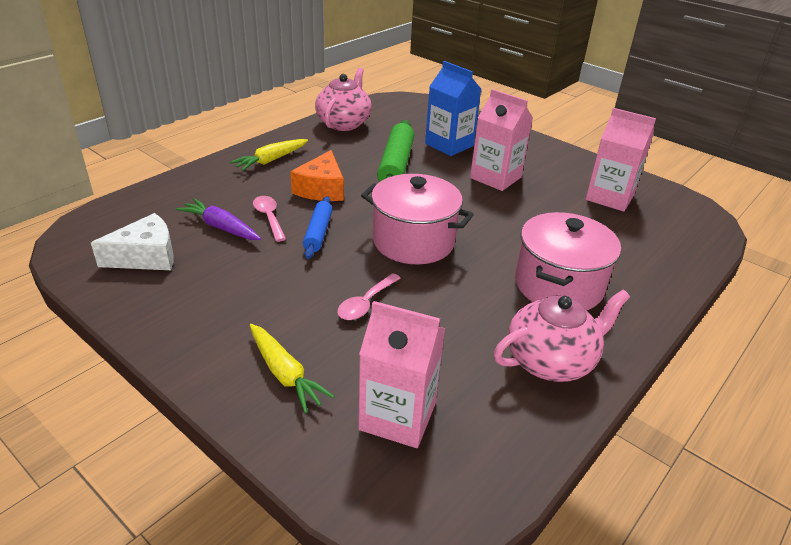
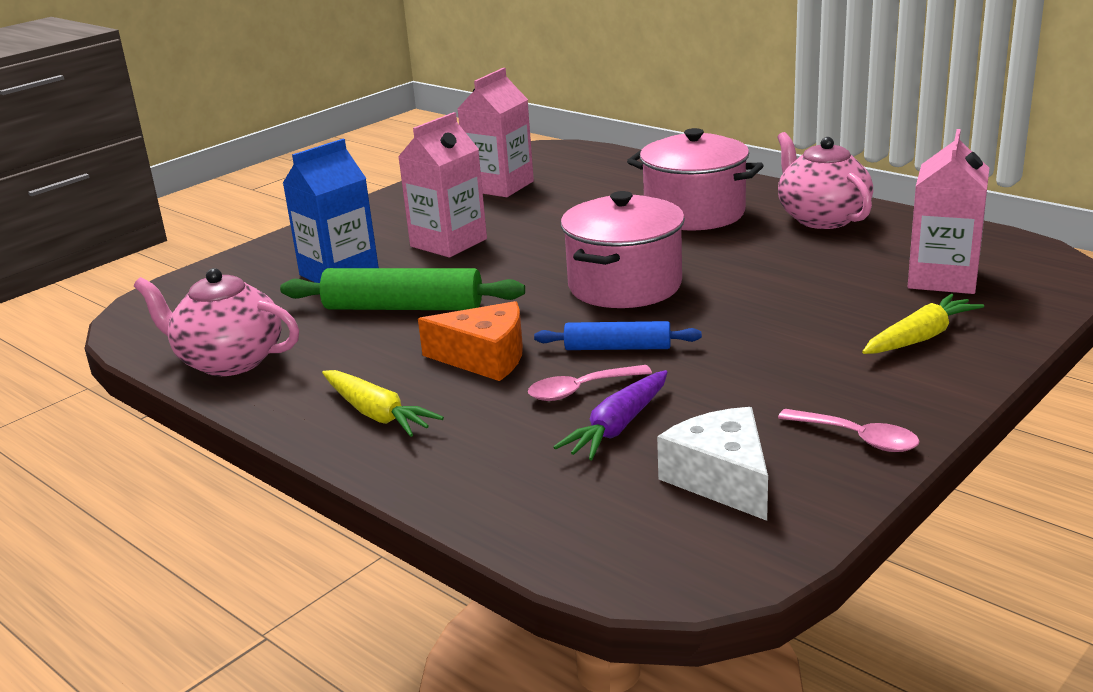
camera: 85 degrees left, 10 degrees down
pink spoon [337,273,401,320] -> pink spoon moved to [778,409,920,452]

